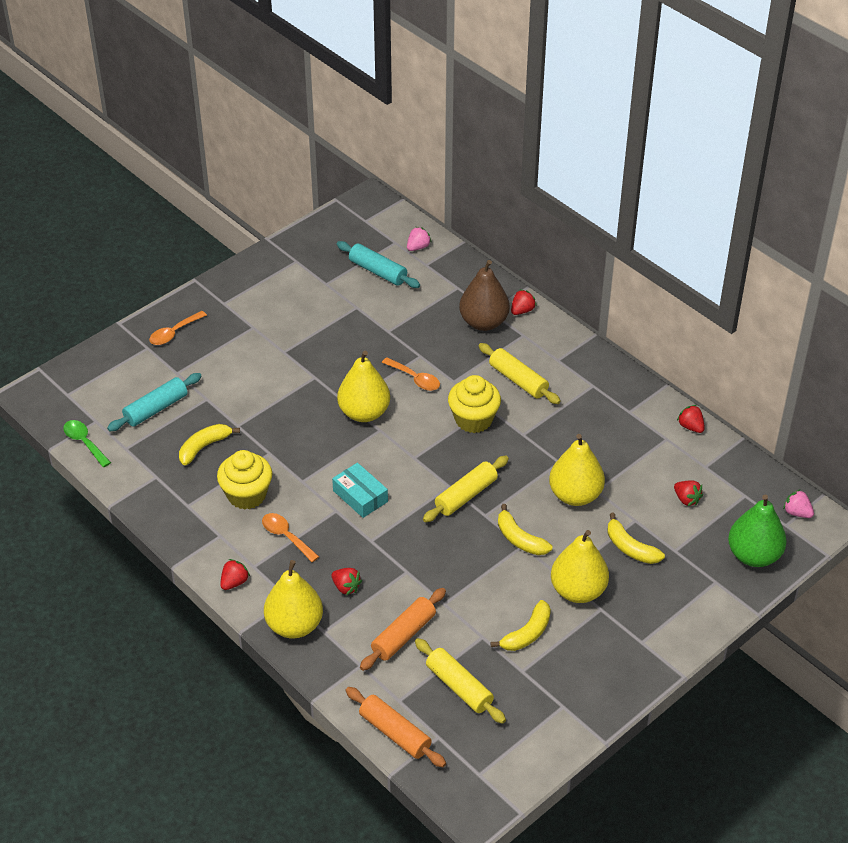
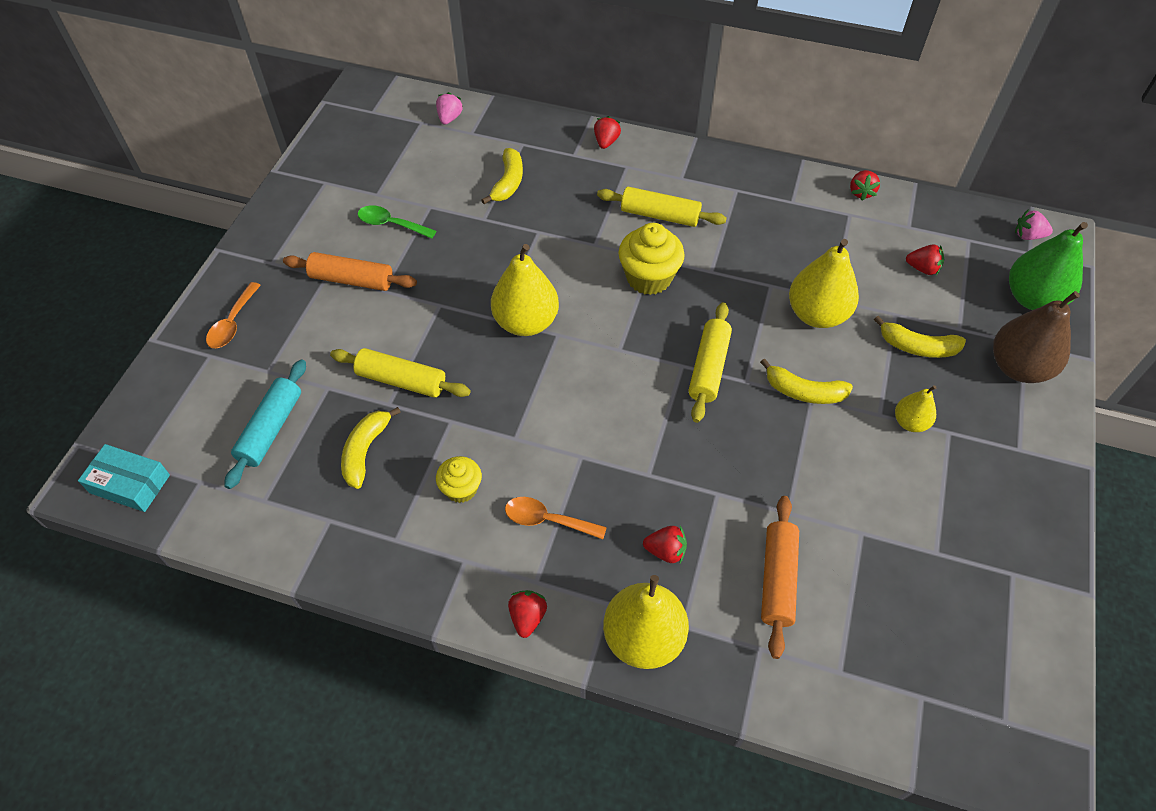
camera: 30 degrees left, 10 degrees up
green spoon [63,420,111,467] -> green spoon moved to [358,205,436,239]
yellow cupcake [217,450,272,510] -> yellow cupcake [436,456,482,503], size x0.60
turquoise box [332,463,388,518] -> turquoise box moved to [78,444,170,512]
turquoise rolling pin [337,241,420,288] -> none
orange rolling pin [346,687,446,767] -> orange rolling pin moved to [283,252,417,291]
orange spoon [382,357,440,391] -> none
yellow rolling pin [415,638,506,724] -> yellow rolling pin moved to [330,348,471,398]
brown pear [459,260,510,331] -> brown pear moved to [993,291,1080,383]
yellow banana [490,600,551,651] -> yellow banana moved to [482,148,523,204]
yellow pear [551,530,609,603] -> yellow pear [895,385,936,432], size x0.54
red strawberry [677,405,705,433] -> red strawberry turned 105 degrees counterclockwise [850,170,880,201]

